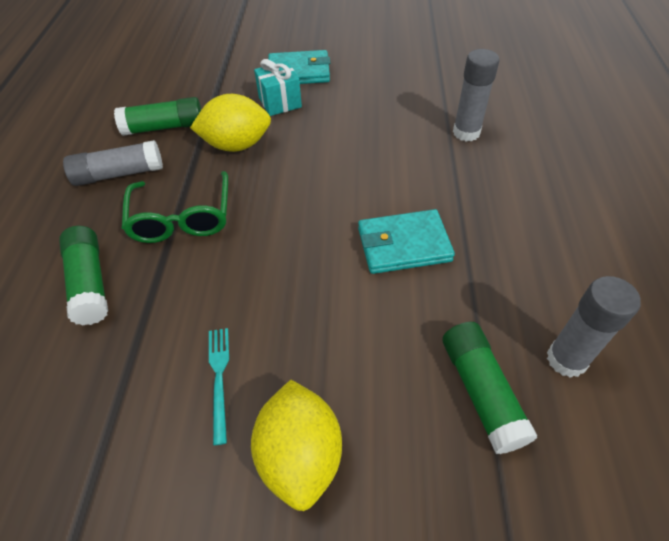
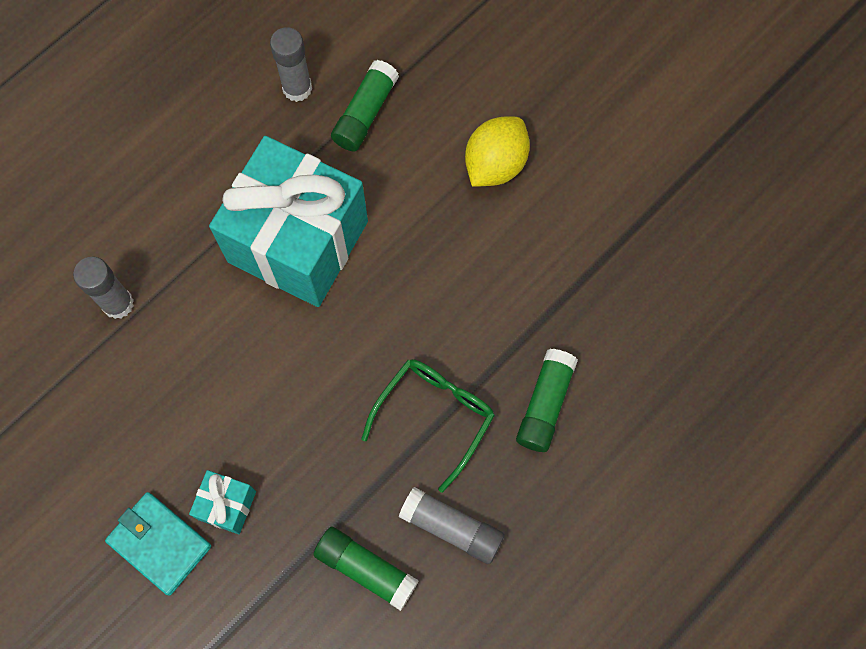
camera: 140 degrees left, 20 degrees up
yellow lemon [190,94,271,152] -> none
turquoise fork [209,328,229,445] -> none
turquoise wallet [358,209,455,274] -> turquoise gift [209,136,368,307]

